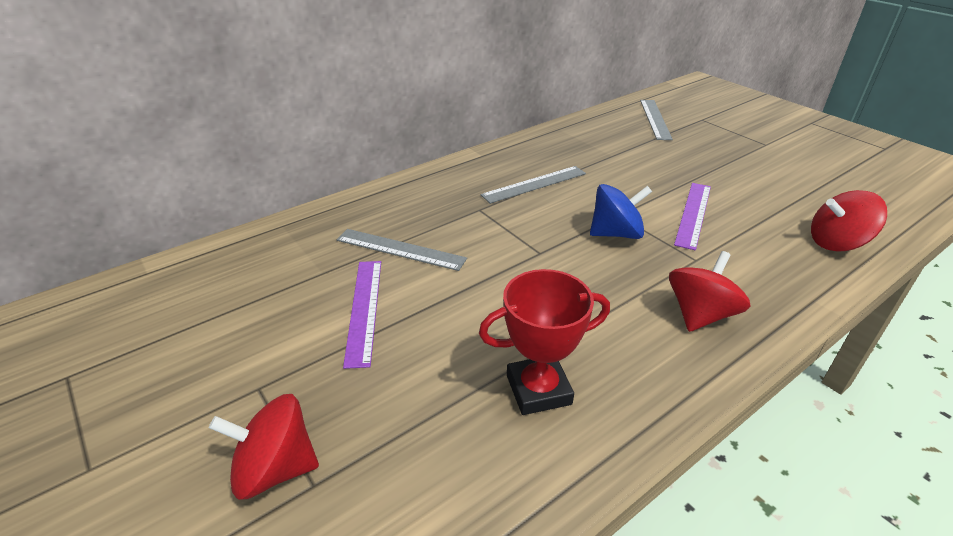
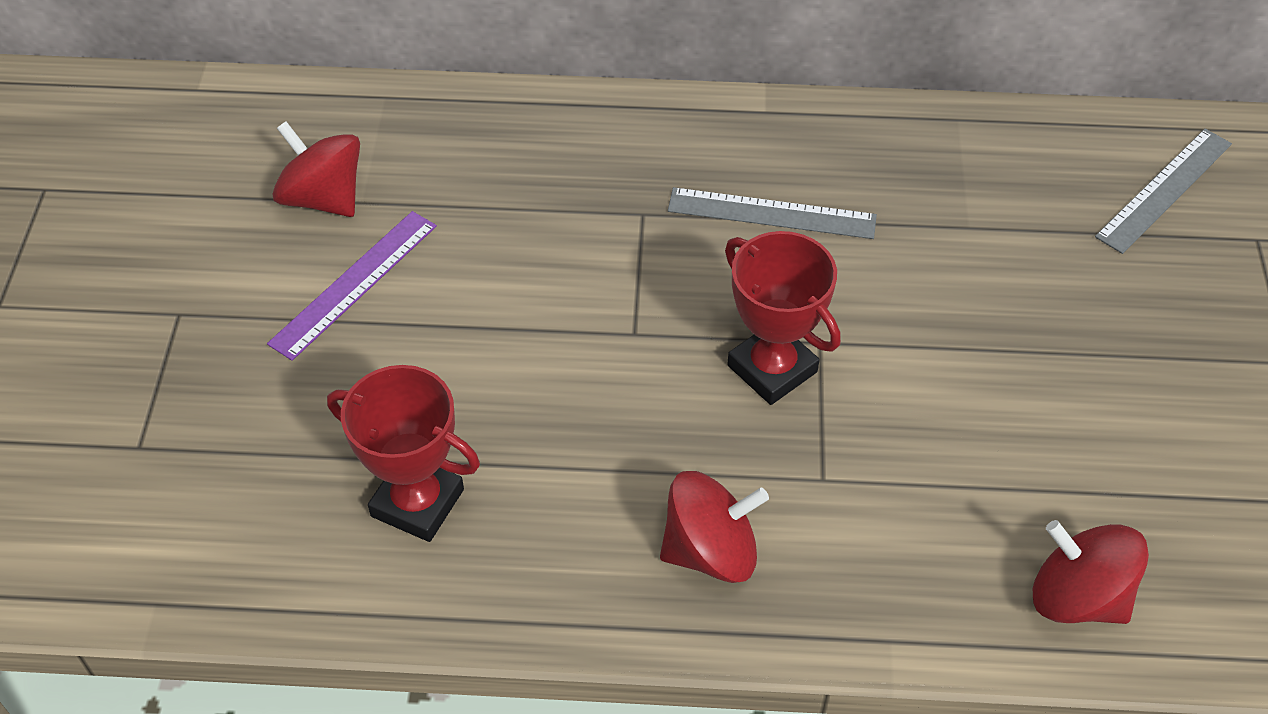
camera: 40 degrees right, 15 degrees up
red spinning top [209,394,319,500] -> red spinning top moved to [272,121,360,217]
grey ruler [337,229,467,271] -> none
blue spinning top [590,184,652,239] -> red trophy [725,231,841,405]
purple ruler [674,183,711,250] -> none

